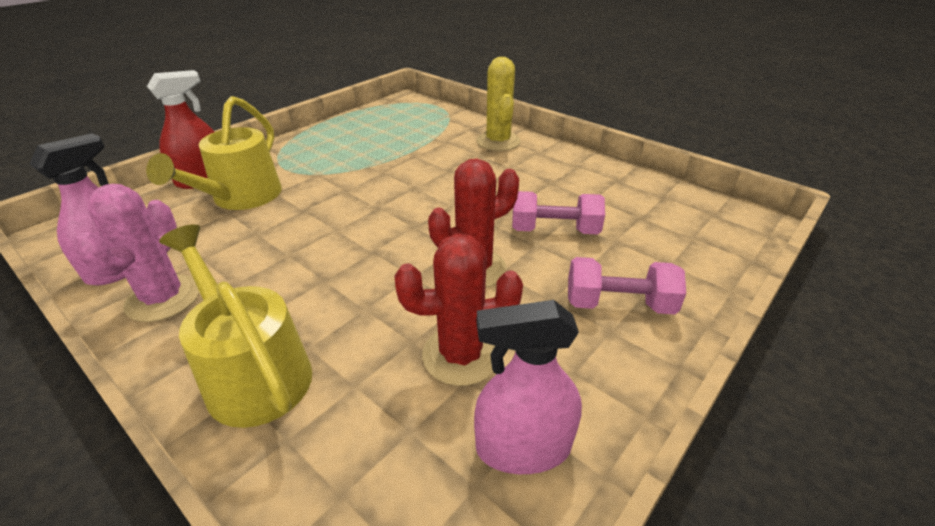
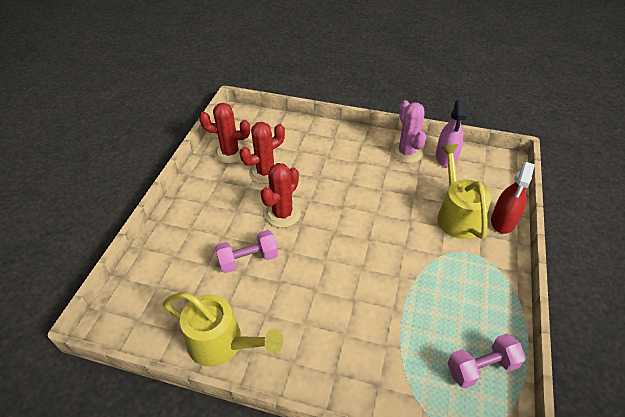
camera: 155 degrees right, 10 degrees up
yellow watering can [159,224,312,428] -> yellow watering can moved to [163,292,283,367]
pink spray bottle [474,300,582,474] -> red cactus [199,103,250,164]
yellow cactus [477,57,521,151] -> none
pink dumbbell [568,257,686,315] -> pink dumbbell moved to [448,334,526,388]

